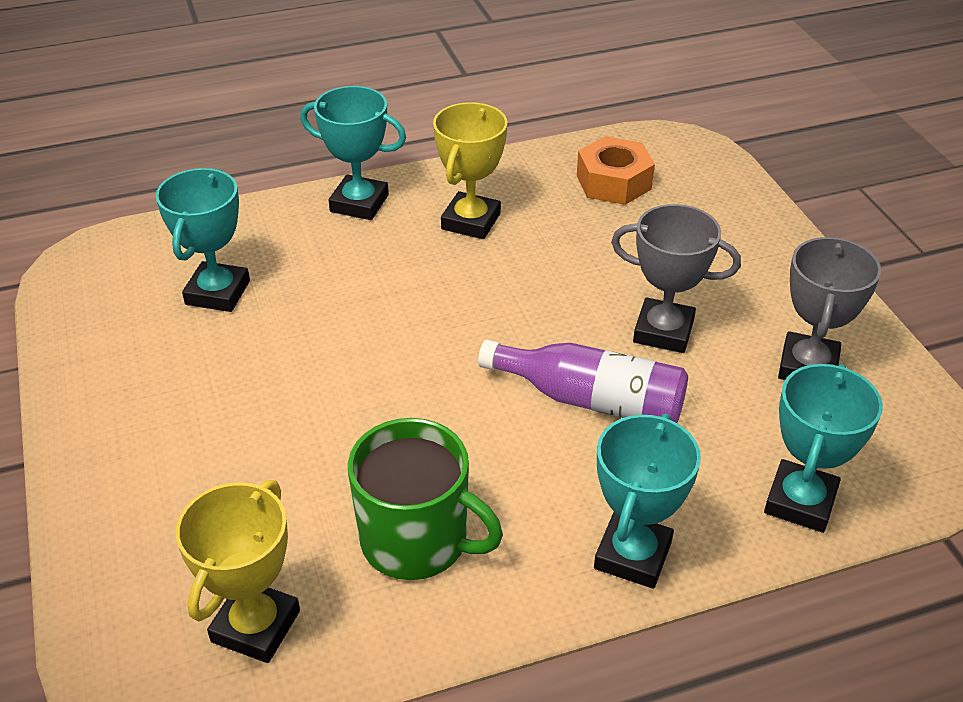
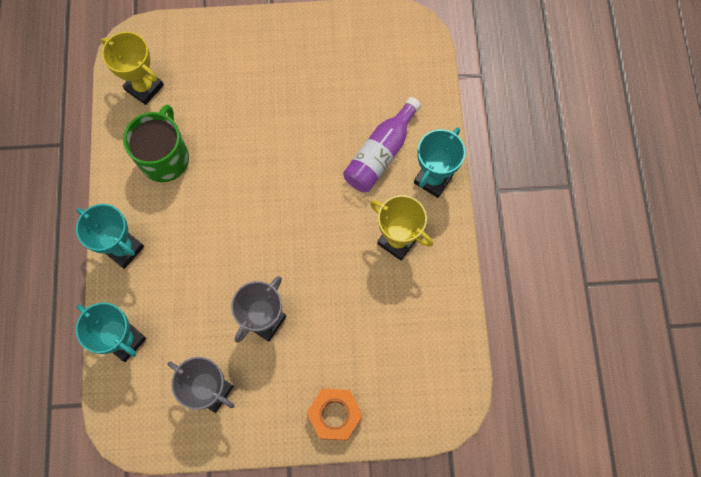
camera: 105 degrees right, 30 degrees up
turquoise trophy [156,168,250,312] -> none
green mug [348,418,503,580] -> green mug turned 150 degrees clockwise [123,105,189,182]
purple bottle [478,340,688,423] -> purple bottle moved to [343,97,421,192]
orange nut [577,136,655,205] -> orange nut moved to [307,388,363,441]

